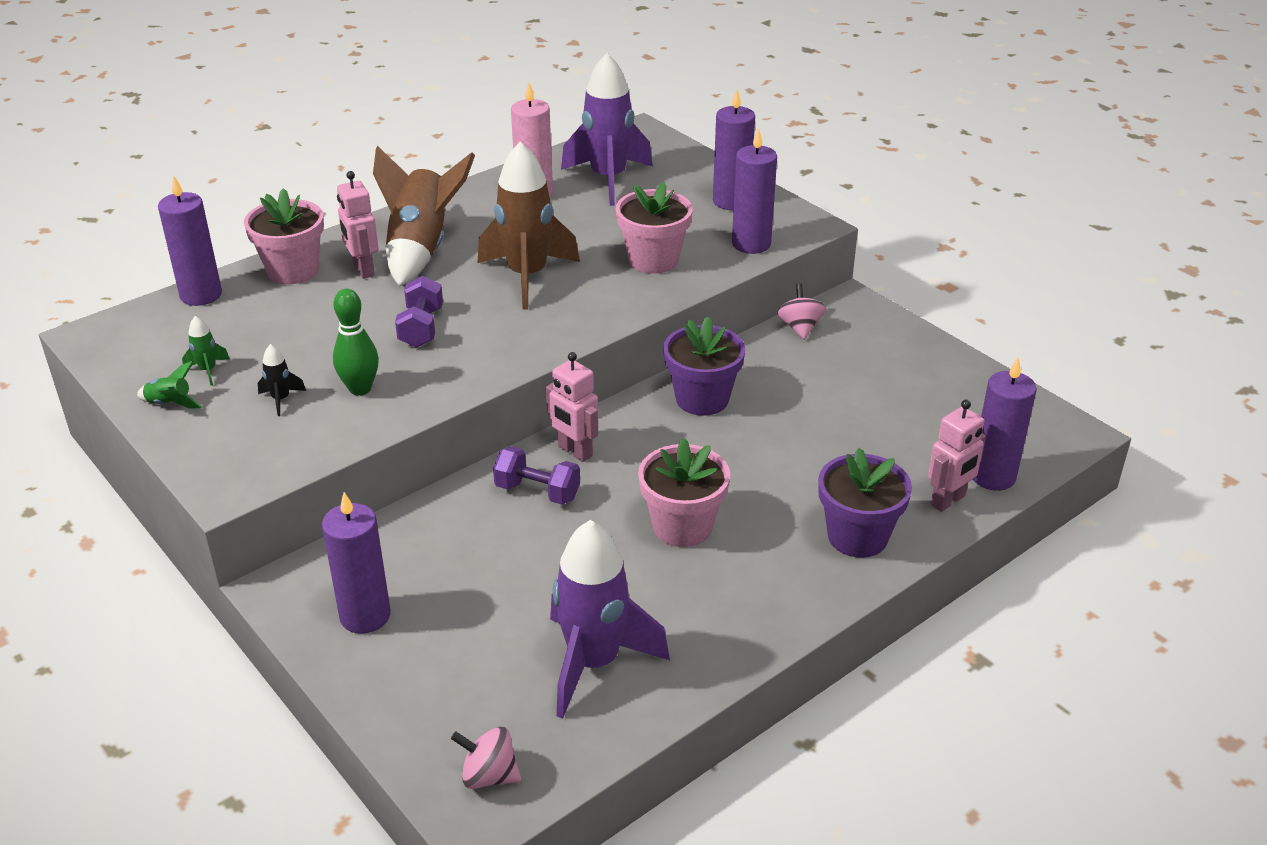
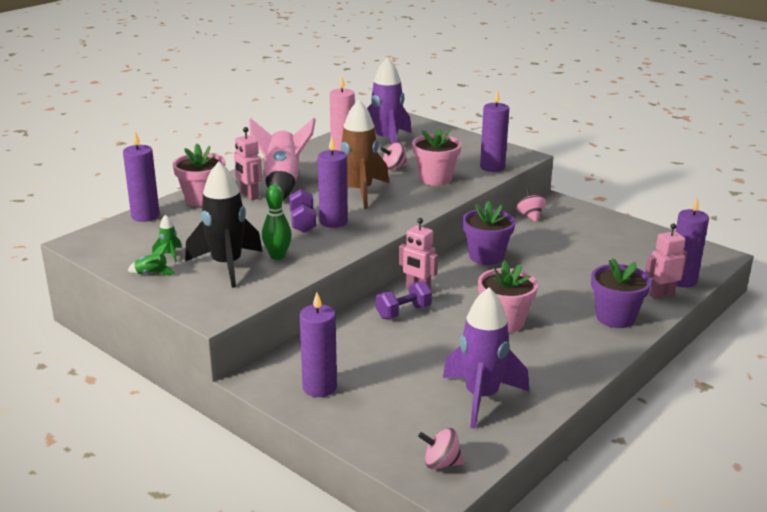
camera: 10 degrees left, 10 degrees down
black rocket [258,344,306,416] -> black rocket [185,162,263,288], size x2.47
brown rocket [373,146,475,287] -> pink rocket [249,118,316,200]
purple dumbbell [493,447,580,505] -> purple dumbbell turned 45 degrees counterclockwise [376,281,432,319]
purple candle [713,90,755,210] -> purple candle moved to [318,137,348,228]
pink robot [928,400,986,512] -> pink robot turned 150 degrees counterclockwise [645,223,687,299]
none -> pink spinning top [380,142,408,170]

